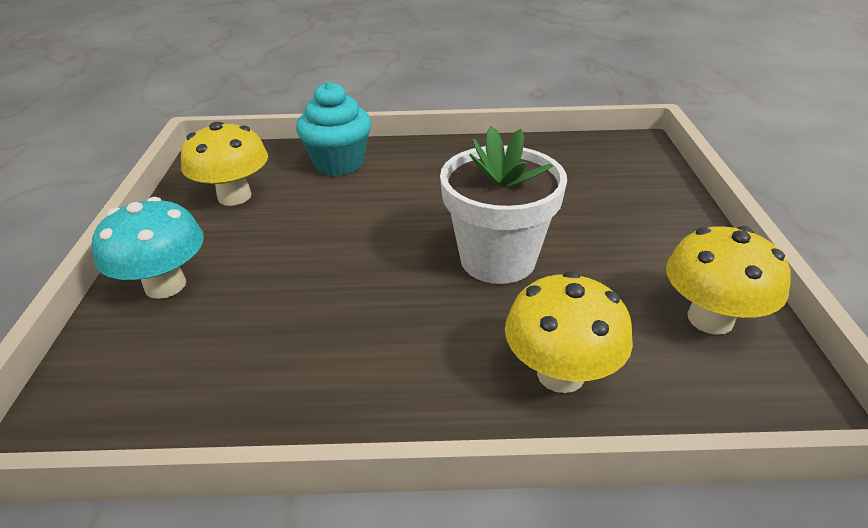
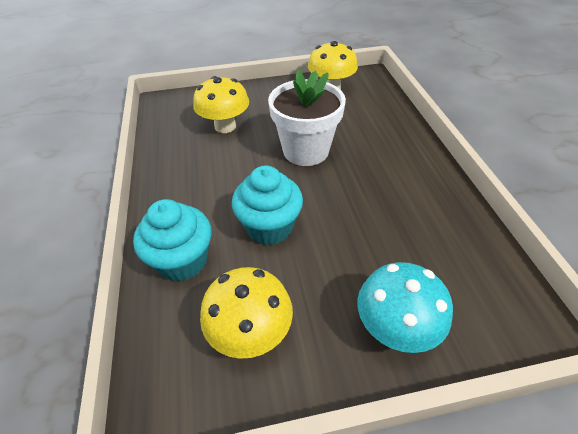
camera: 100 degrees left, 10 degrees up
yellow mushroom [505,271,633,393] -> yellow mushroom moved to [193,76,249,133]
none -> turquoise cupcake [232,166,303,245]

